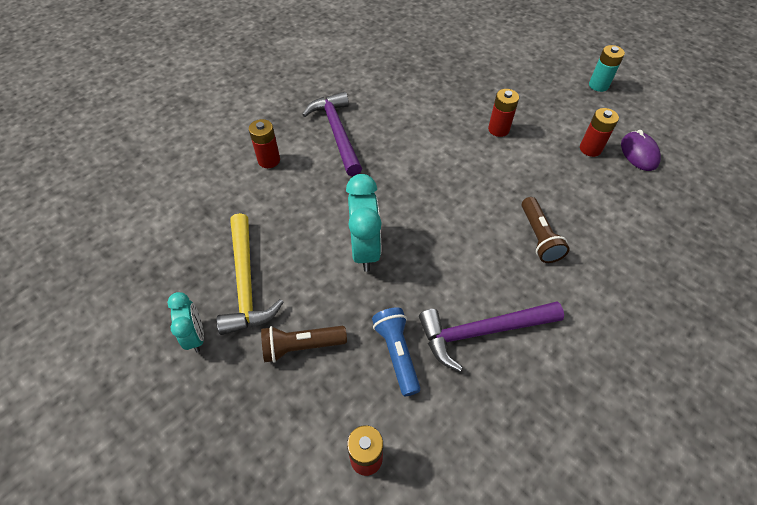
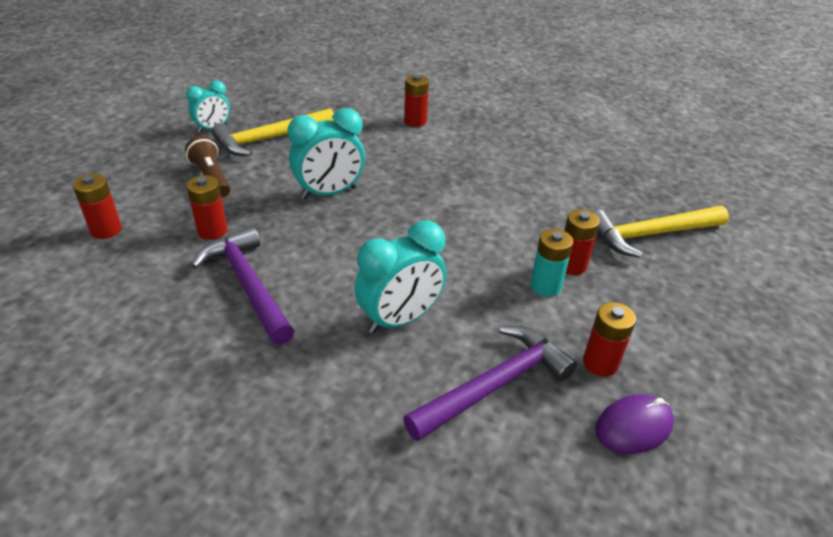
camera: 70 degrees right, 15 degrees down
purple hammer [302,92,362,176] -> purple hammer moved to [403,326,577,441]
blue flashlight [372,307,421,396] -> red battery [186,175,228,240]
brown flashlight [521,197,570,263] -> turquoise clock [355,221,446,334]
turquoise battery [589,45,625,92] -> turquoise battery moved to [530,229,573,297]
none -> yellow hammer [593,206,729,258]

